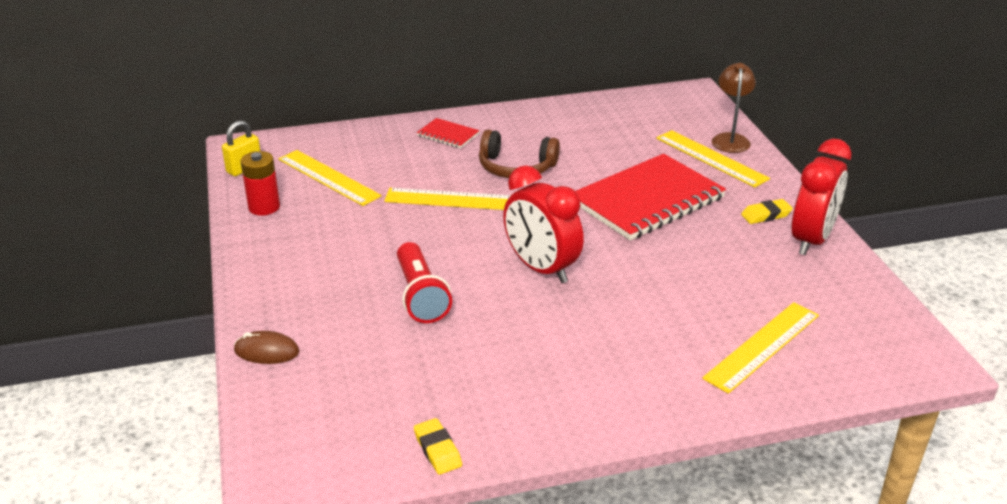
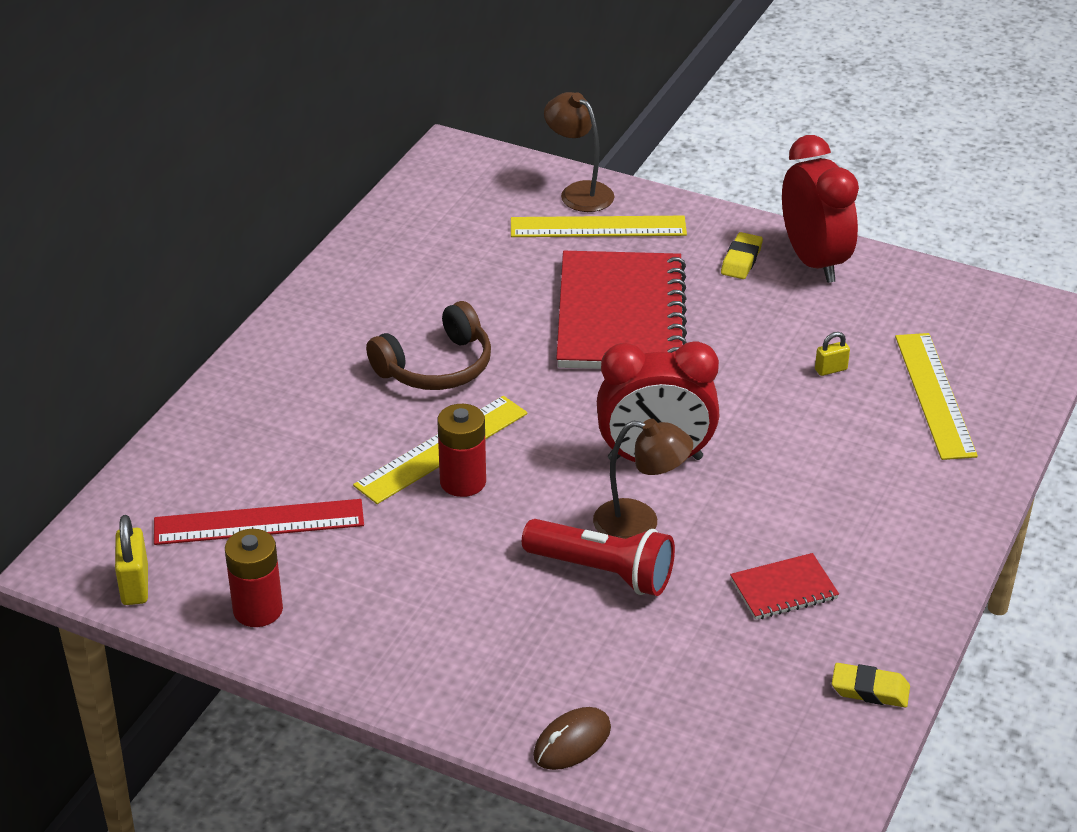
camera: 50 degrees left, 5 degrees up
yellow ruler [279,150,382,206] -> red ruler [154,499,364,545]
red notebook [417,118,480,148] -> red notebook moved to [730,553,839,620]
none -> red battery [437,404,486,497]
none -> brown lamp [593,419,693,539]
none -> yellow padlock [815,332,850,376]

